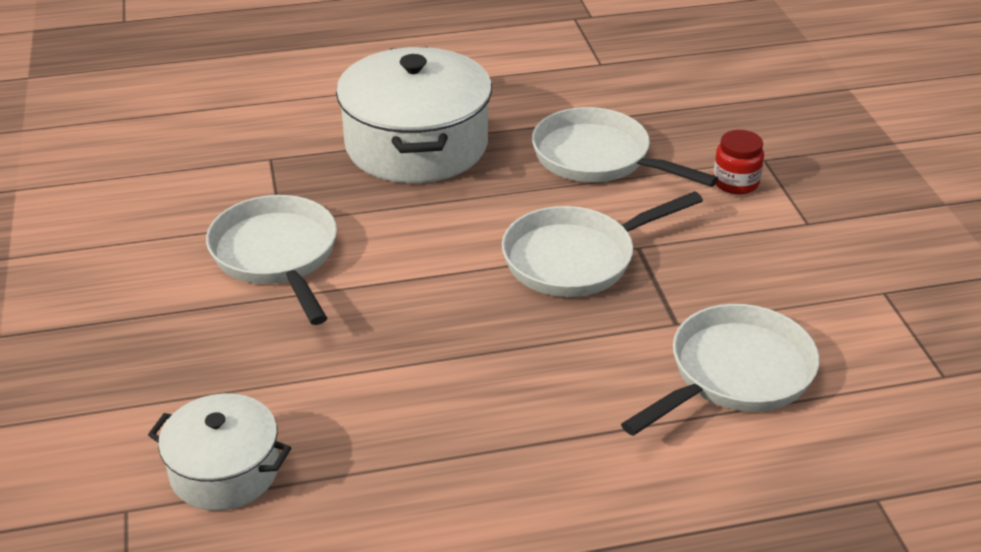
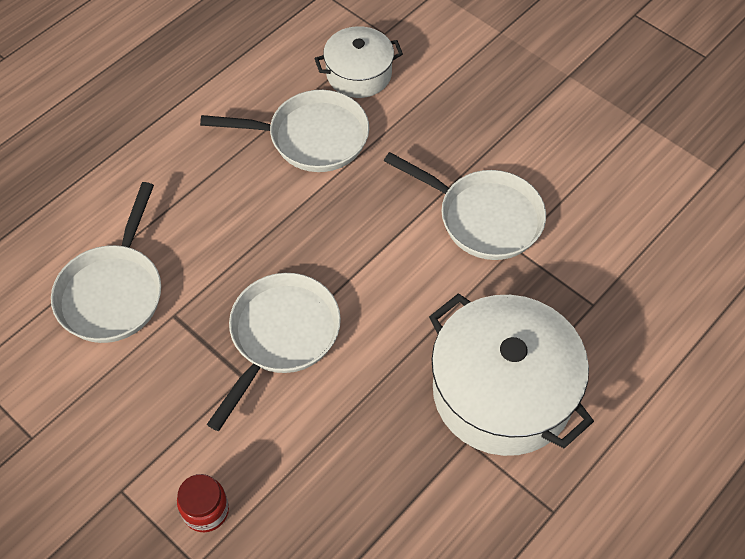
camera: 145 degrees right, 20 degrees up
white pan [532,107,718,187] -> white pan moved to [200,90,369,172]

